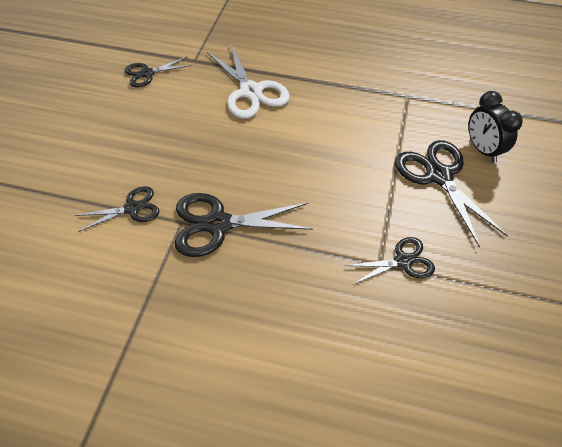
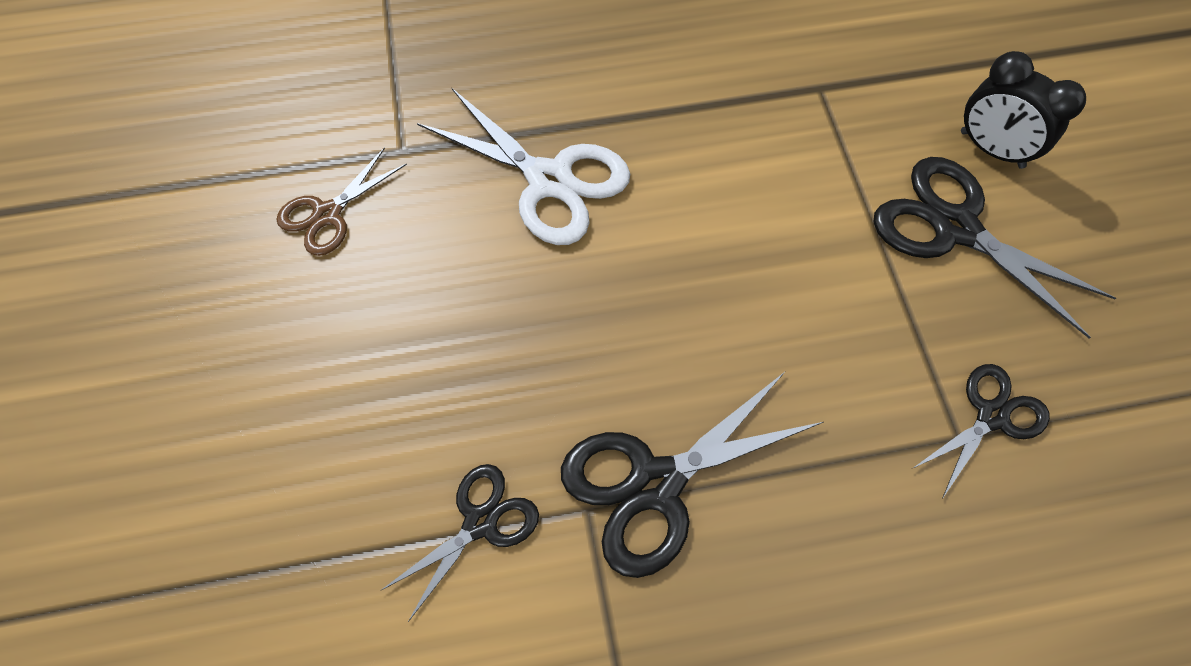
camera: 25 degrees left, 10 degrees up
black scissors [124,57,192,88] -> brown scissors [276,147,407,256]

